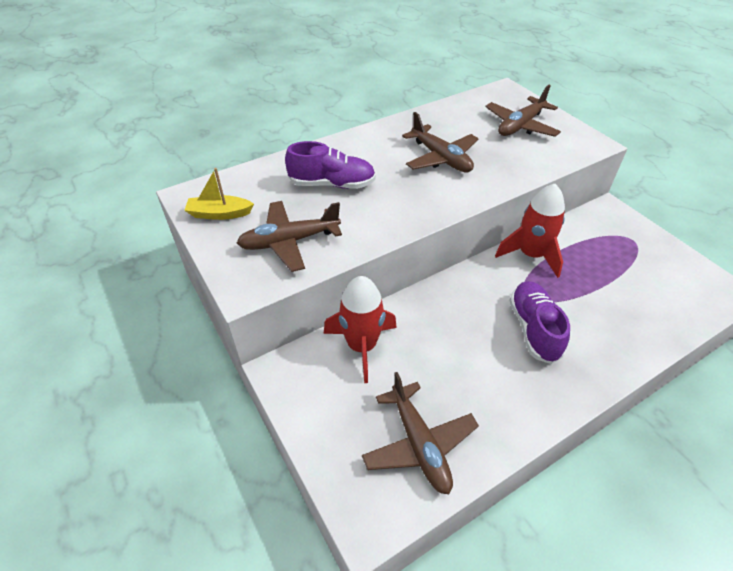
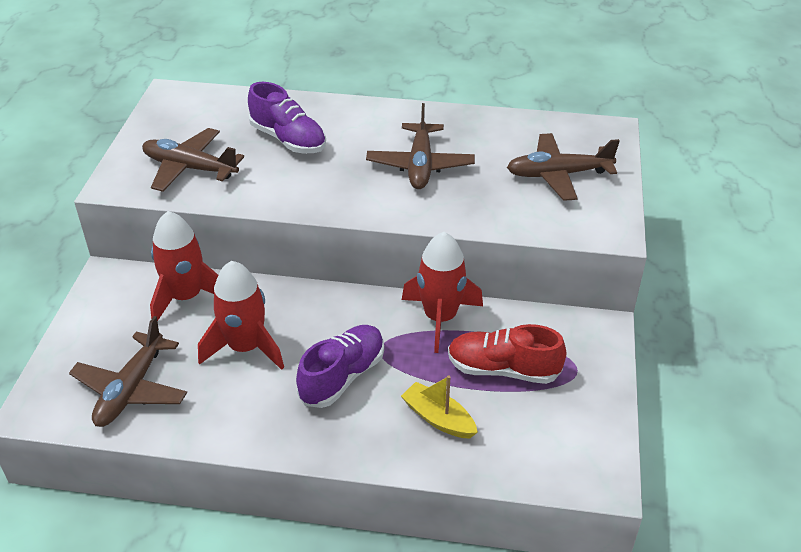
camera: 40 degrees right, 5 degrees down
yellow boat [184,168,254,220] -> yellow boat moved to [401,375,478,439]
none -> red rocket [198,261,284,370]
none -> red shoe [448,324,567,384]

